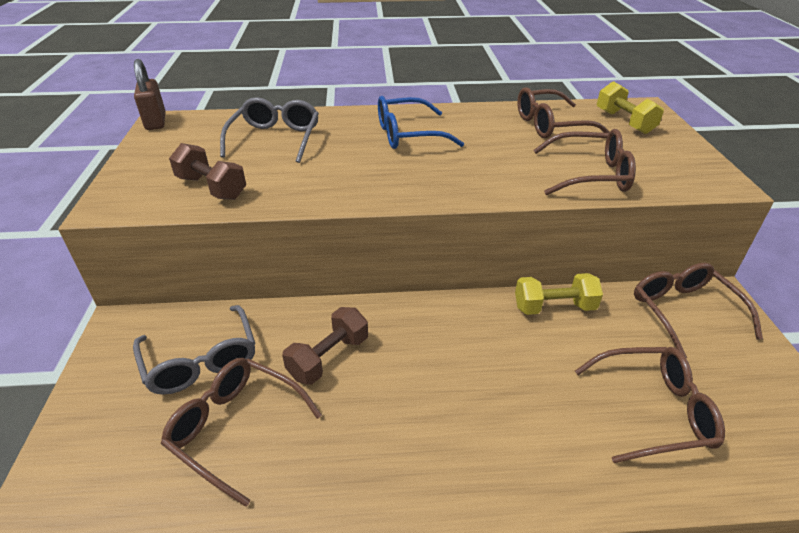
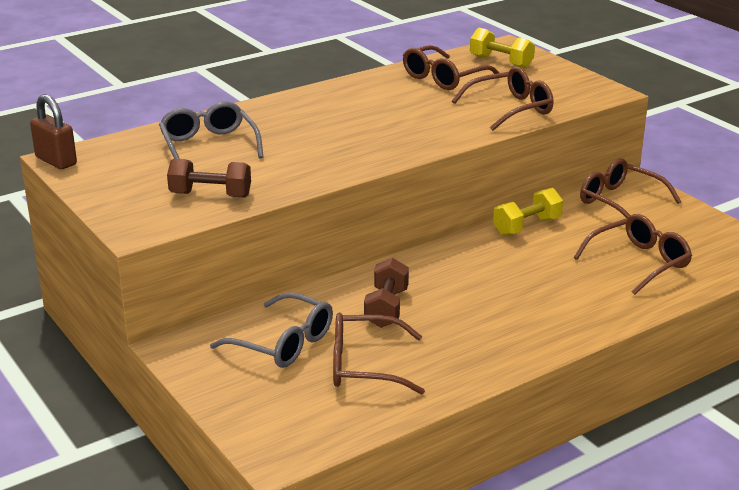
camera: 30 degrees left, 10 degrees down
blue glasses [378,96,464,149] -> none

